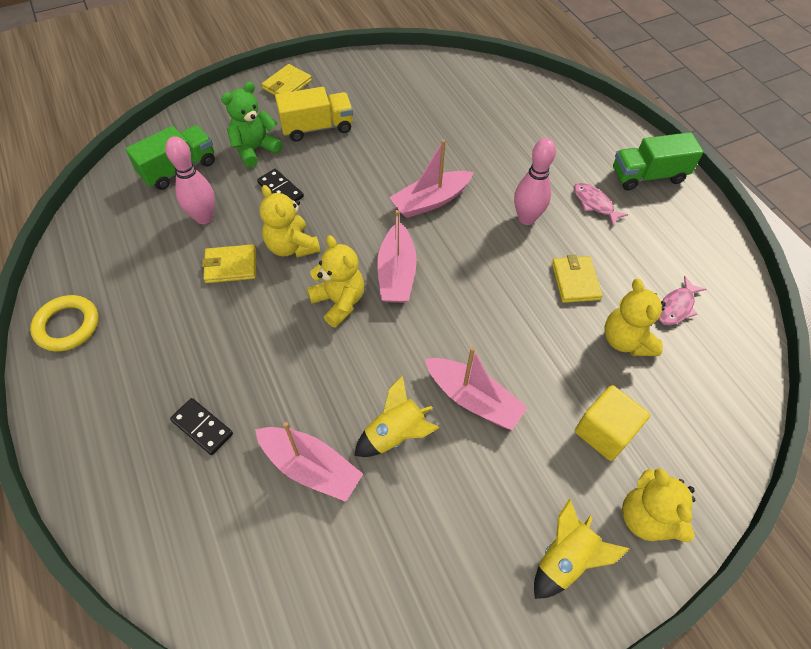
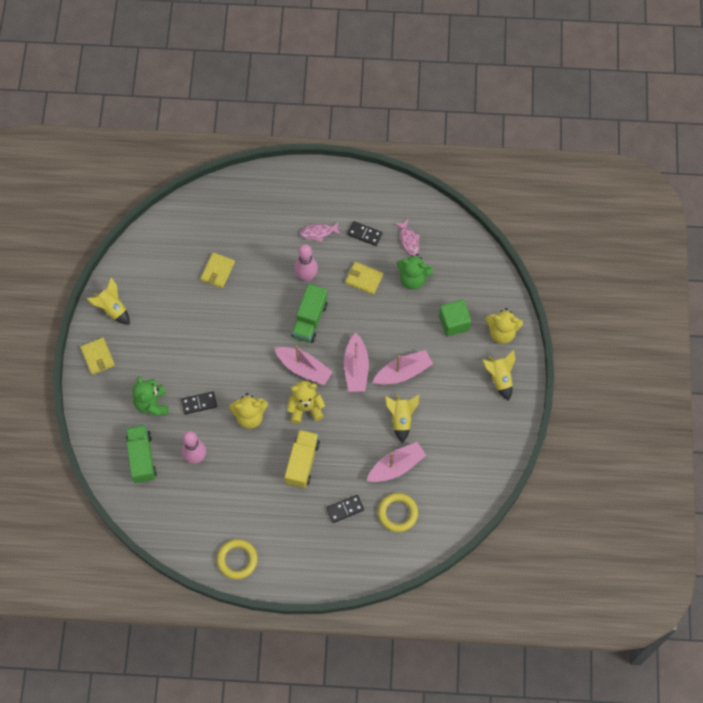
camera: 60 degrees left, 10 degrees up
yellow wallet [202,244,256,283] -> yellow wallet moved to [200,252,235,288]
yellow truck [275,87,353,142] -> yellow truck moved to [285,430,320,488]
pink boat [389,139,474,218] -> pink boat moved to [344,333,369,392]
yellow cube [575,385,650,461] -> green cube [439,300,471,336]
yellow teddy bear [604,279,666,356] -> green teddy bear [397,254,434,289]
green truck [613,132,704,190] -> green truck moved to [291,284,328,343]
none -> yellow rocket [87,277,130,325]
none -> black domino [347,221,382,246]
none -> yellow ring [378,493,418,532]

